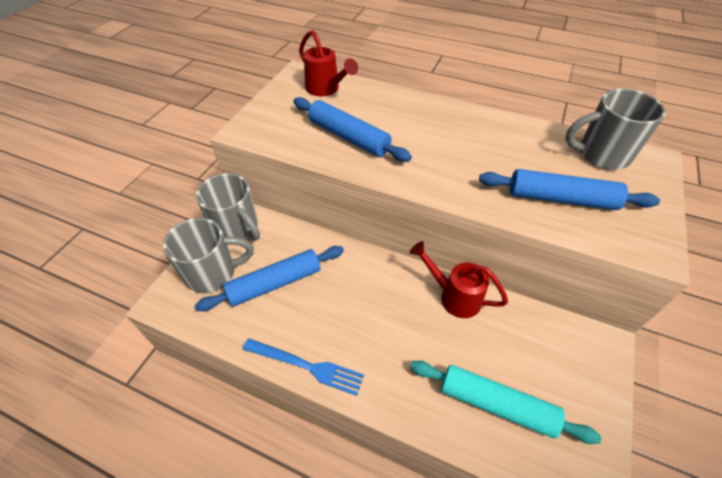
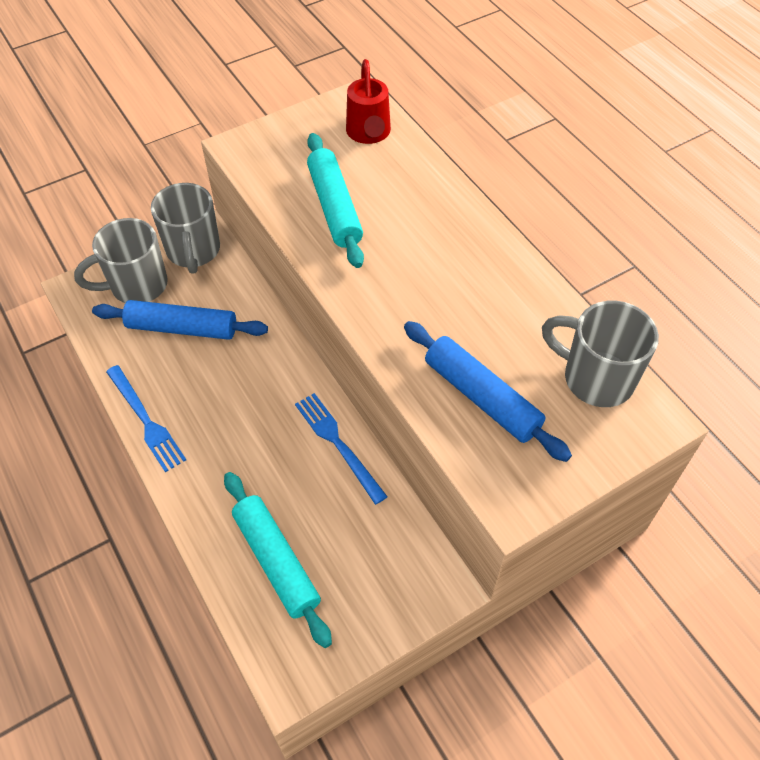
camera: 35 degrees right, 5 degrees up
grey mug [163,218,254,293] -> grey mug turned 135 degrees clockwise [74,218,168,303]
blue rolling pin [293,97,412,162] -> turquoise rolling pin [307,133,364,268]
red watering can [410,241,508,318] -> blue fork [295,393,388,505]

